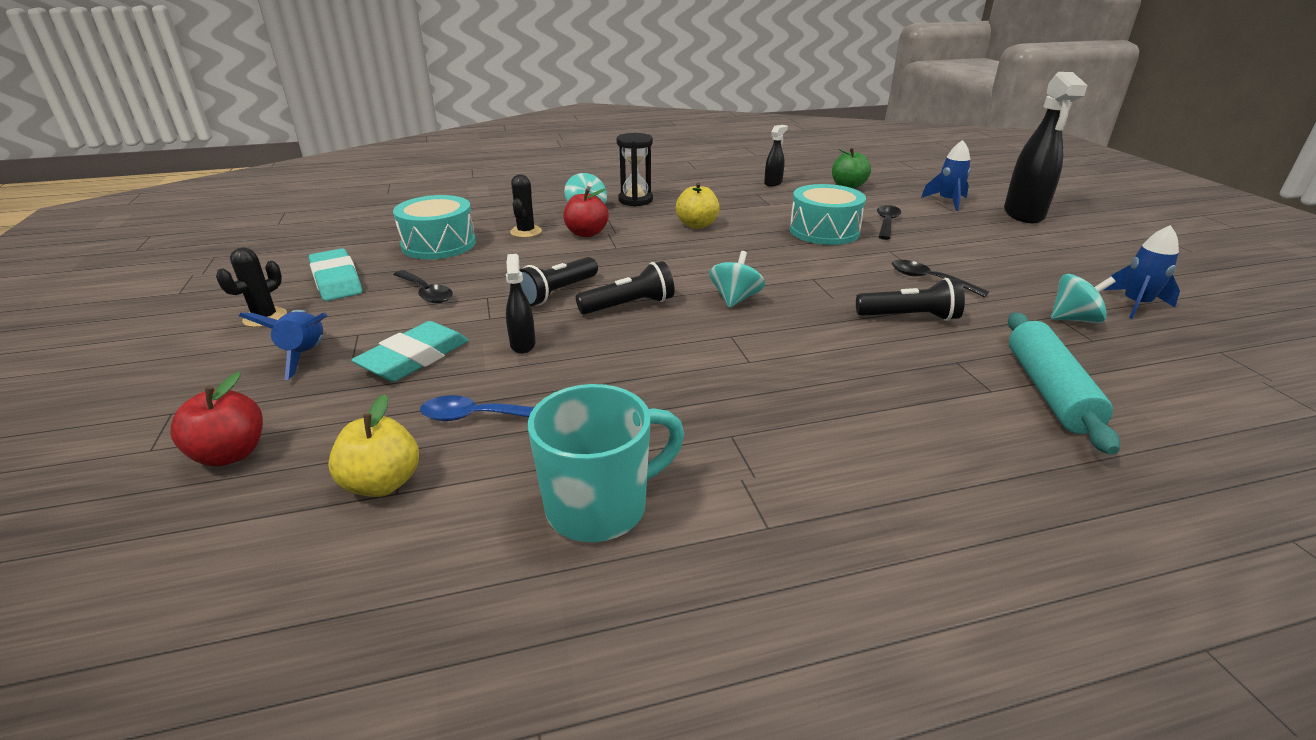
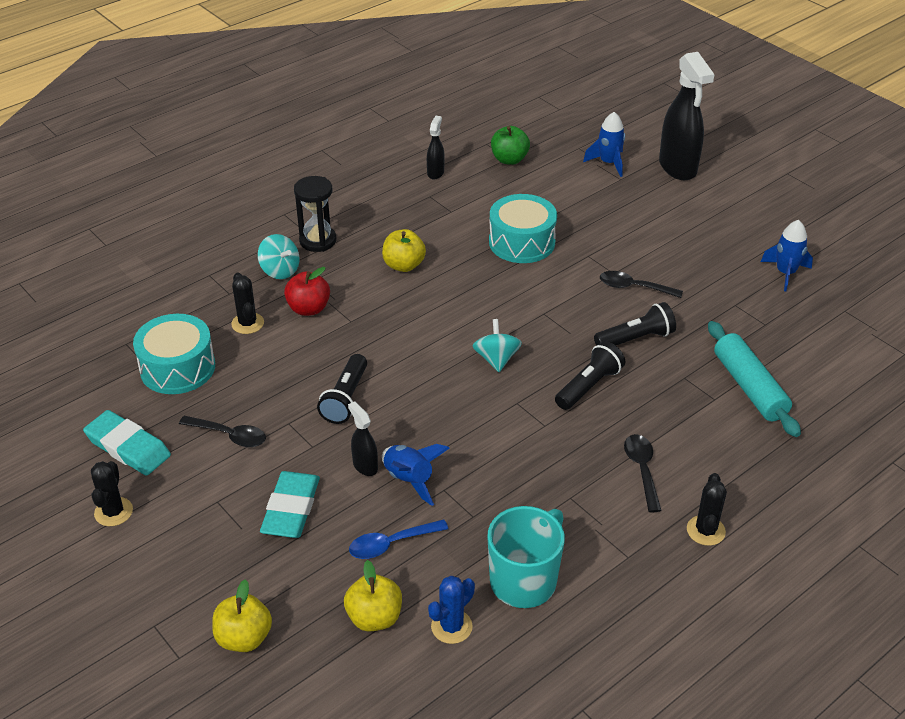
camera: 25 degrees left, 10 degrees up
red apple [170,372,263,467] -> yellow apple [212,580,272,652]
blue rocket [239,310,328,380] -> blue rocket moved to [382,444,450,506]
black flashlight [576,261,675,315] -> black flashlight moved to [555,341,625,410]
black spoon [877,205,901,240] -> black spoon moved to [624,434,662,512]
turquoise spinning top [1051,274,1116,324] -> none
none -> blue cactus [428,576,475,644]
none -> black cactus [687,473,727,546]

